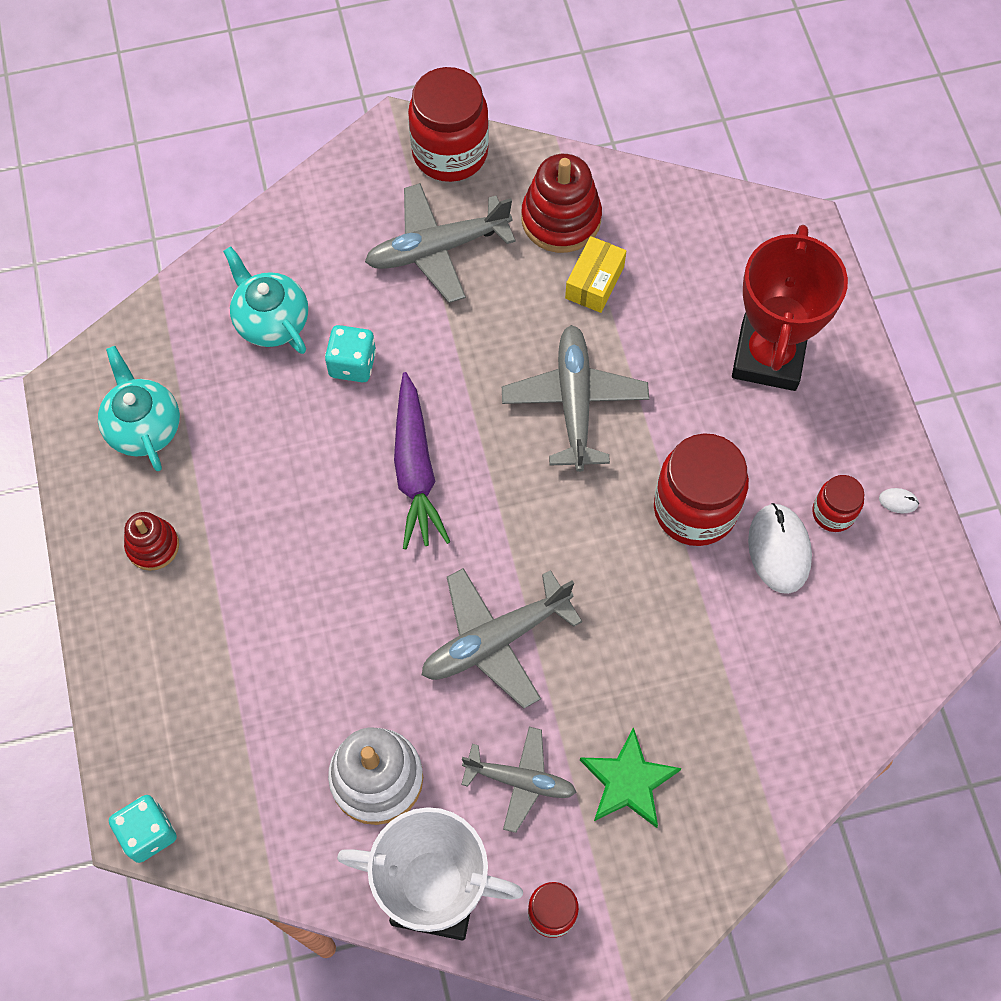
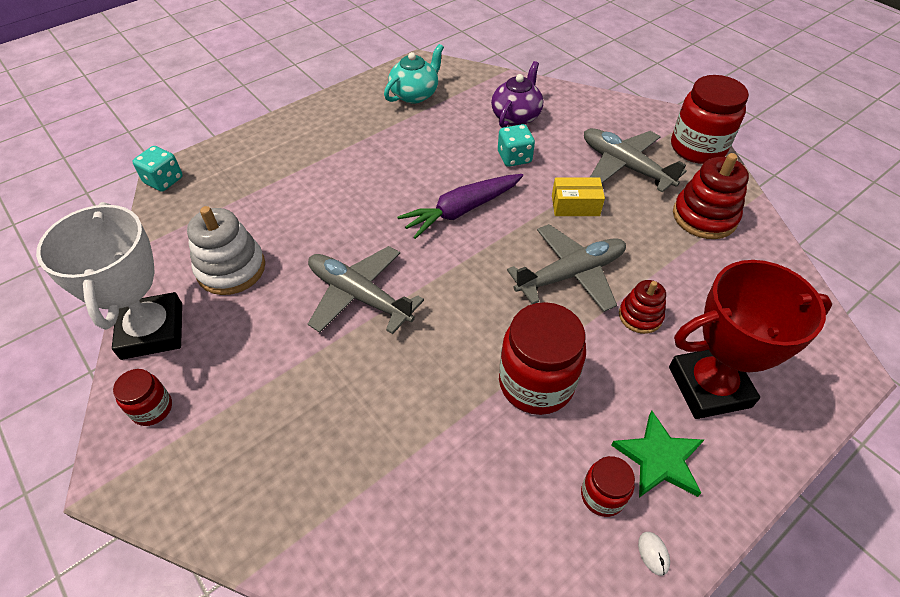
camera: 65 degrees right, 15 degrees down
red stacking toy [124,512,179,571] -> red stacking toy moved to [619,280,666,334]
turquoise teapot [223,247,308,354] -> purple teapot [491,61,543,128]
grey plane [461,727,576,833] -> none
yellow box [565,236,626,313] -> yellow box moved to [552,178,605,216]
green star [580,727,681,828] -> green star moved to [611,411,704,498]
white mouse [748,503,812,594] -> none

